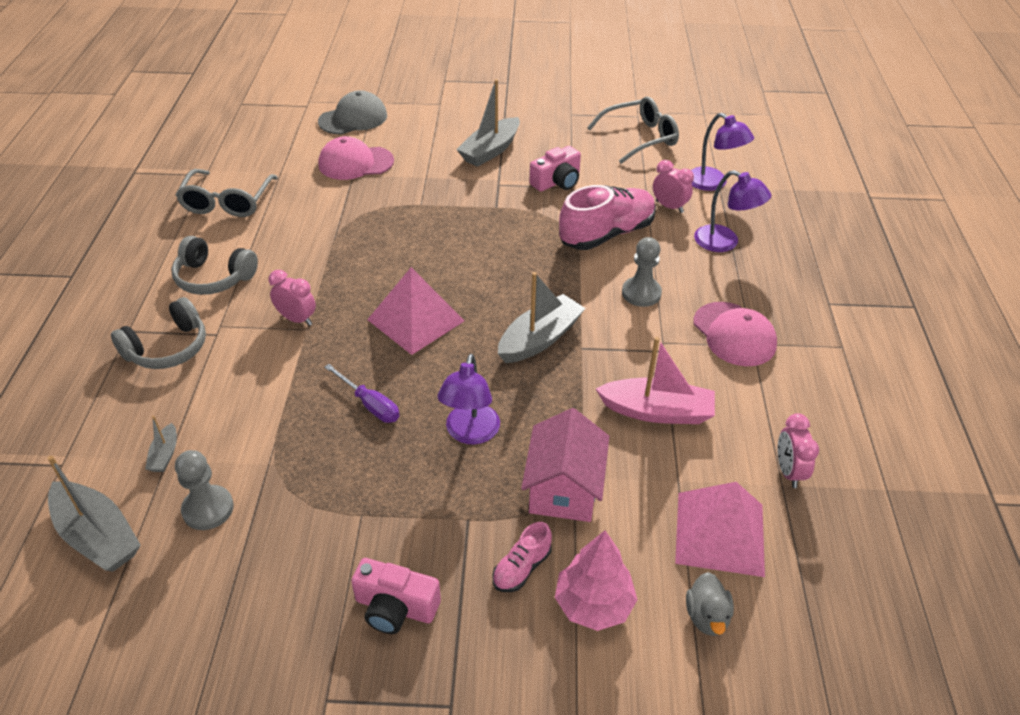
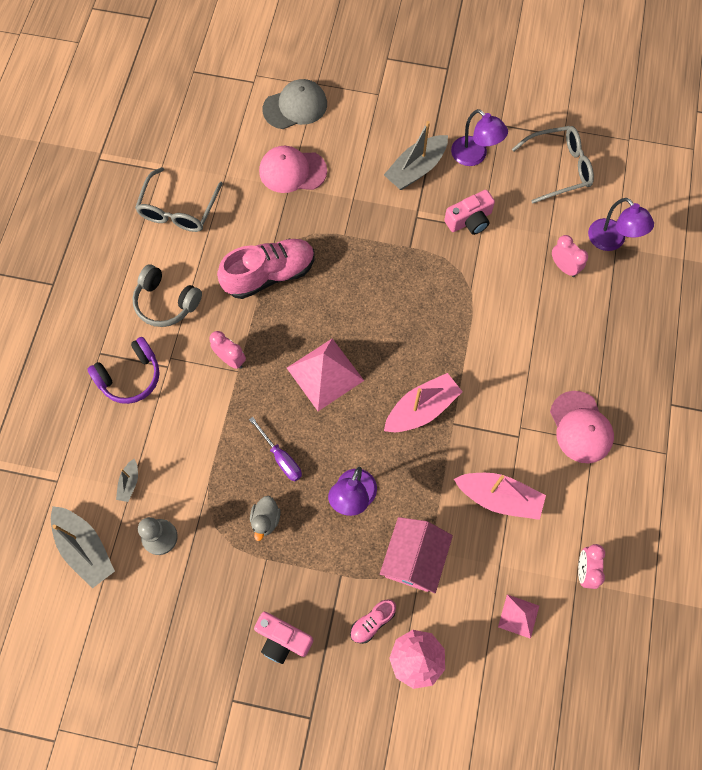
camera: 10 degrees right, 25 degrees up
grey headphones [111,297,206,369] -> purple headphones [87,337,160,404]
grey boat [498,272,585,363] -> pink boat [384,373,462,432]
pink shoe [559,185,656,250] -> pink shoe moved to [217,239,315,299]
grey pawn [622,237,662,307] -> none
pink pyramid [675,482,765,577] -> pink pyramid [498,595,539,639], size x0.55
grey duck [686,572,734,636] -> grey duck moved to [250,496,281,541]
purple lamp [694,170,772,252] -> purple lamp moved to [451,109,508,166]

